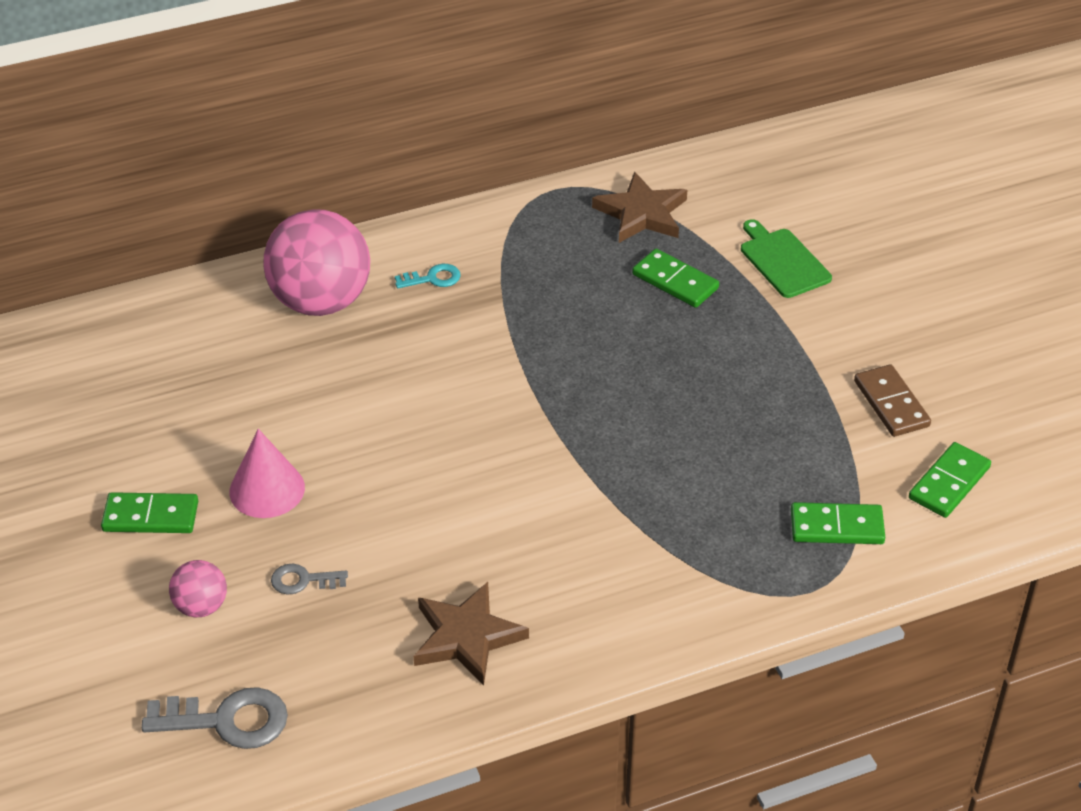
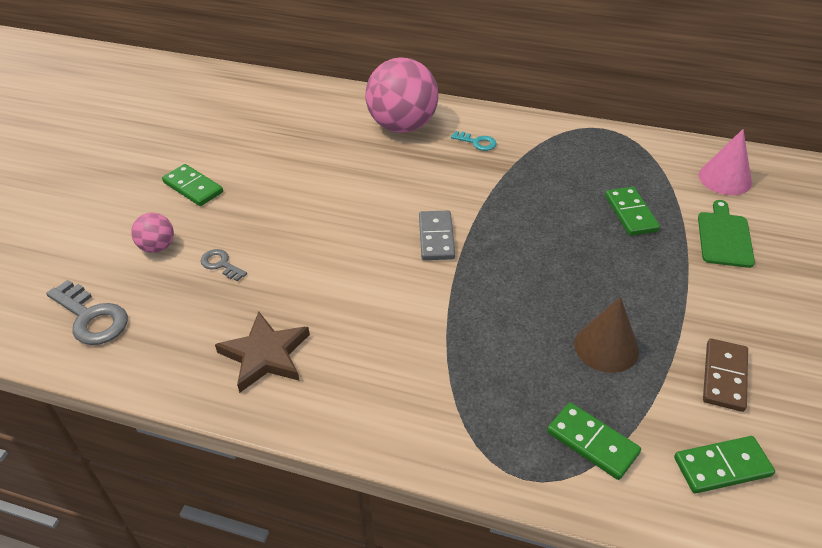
camera: 40 degrees right, 0 degrees up
pink cone [229,429,305,518] -> pink cone moved to [698,129,752,195]
brown star [592,172,687,243] -> none
none -> grey domino [419,211,455,260]
none -> brown cone [574,297,639,373]

